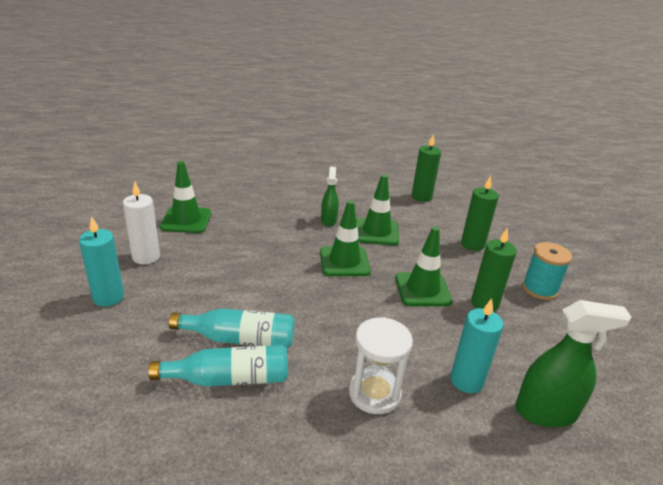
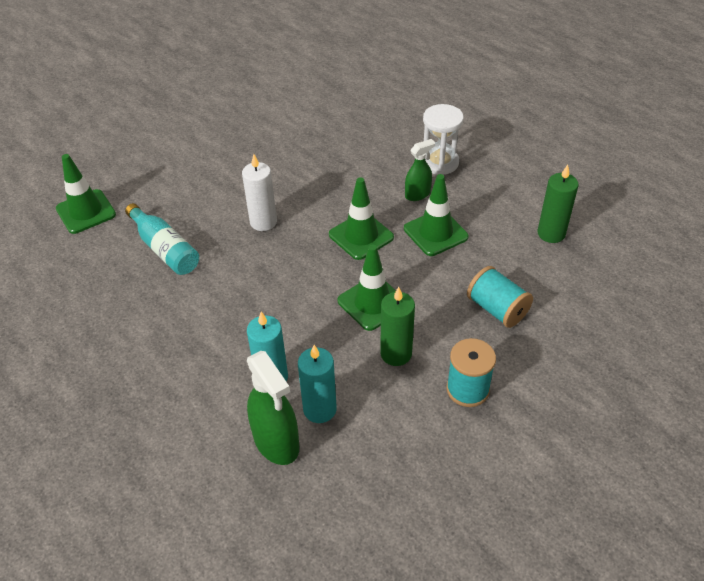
camera: 60 degrees right, 15 degrees up
turquoise candle [79,216,124,307] -> turquoise candle moved to [298,345,337,423]
white candle [123,181,160,264] -> white candle moved to [242,154,277,231]
green traffic cone [160,161,211,233] -> green traffic cone moved to [56,154,116,234]
turquoise bottle [169,308,294,348] -> none
white hourglass [349,317,413,414] -> white hourglass moved to [423,104,464,175]
green candle [461,176,499,251] -> turquoise spool [467,266,533,328]

